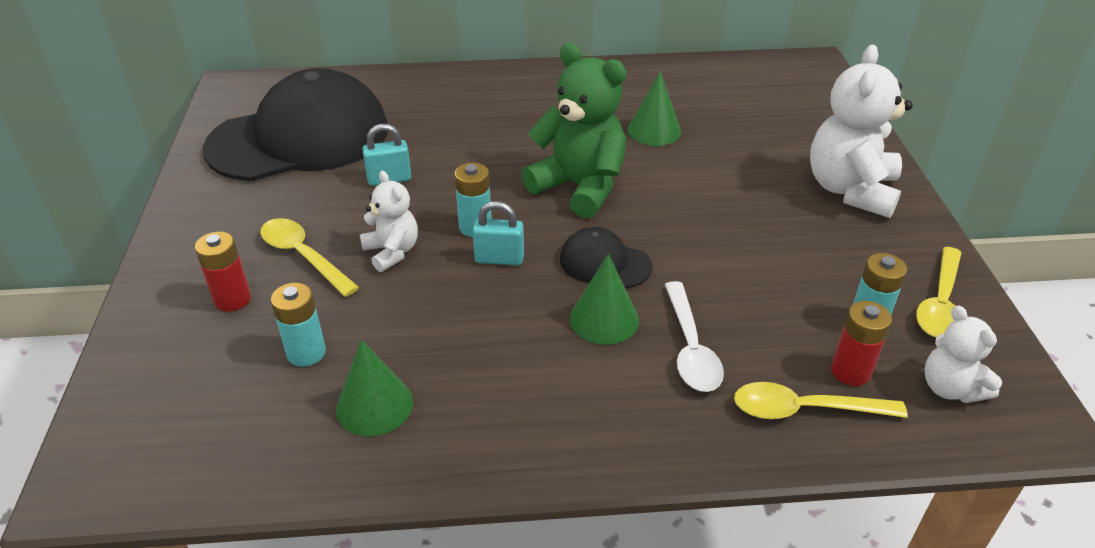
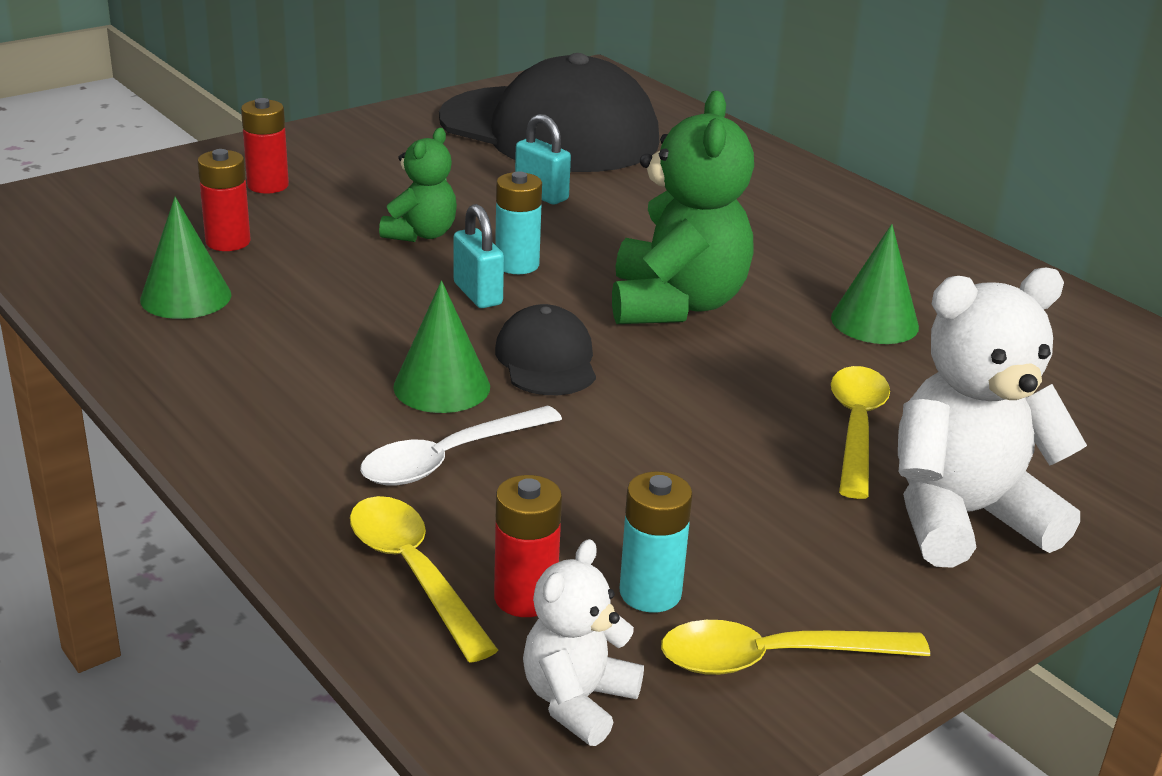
camera: 55 degrees right, 10 degrees down
yellow spoon [260,218,359,297] -> yellow spoon moved to [831,366,890,499]
turquoise battery [271,283,326,367] -> red battery [197,149,251,251]
white teddy bear [360,171,418,272] -> green teddy bear [379,128,457,242]

